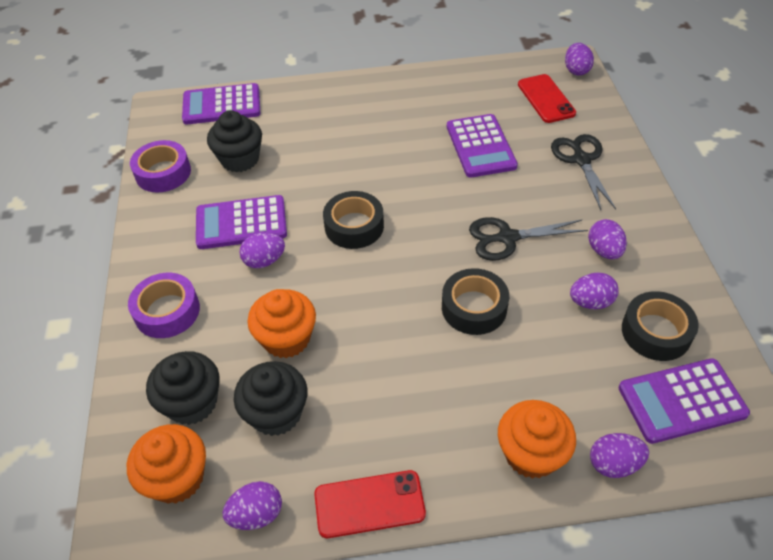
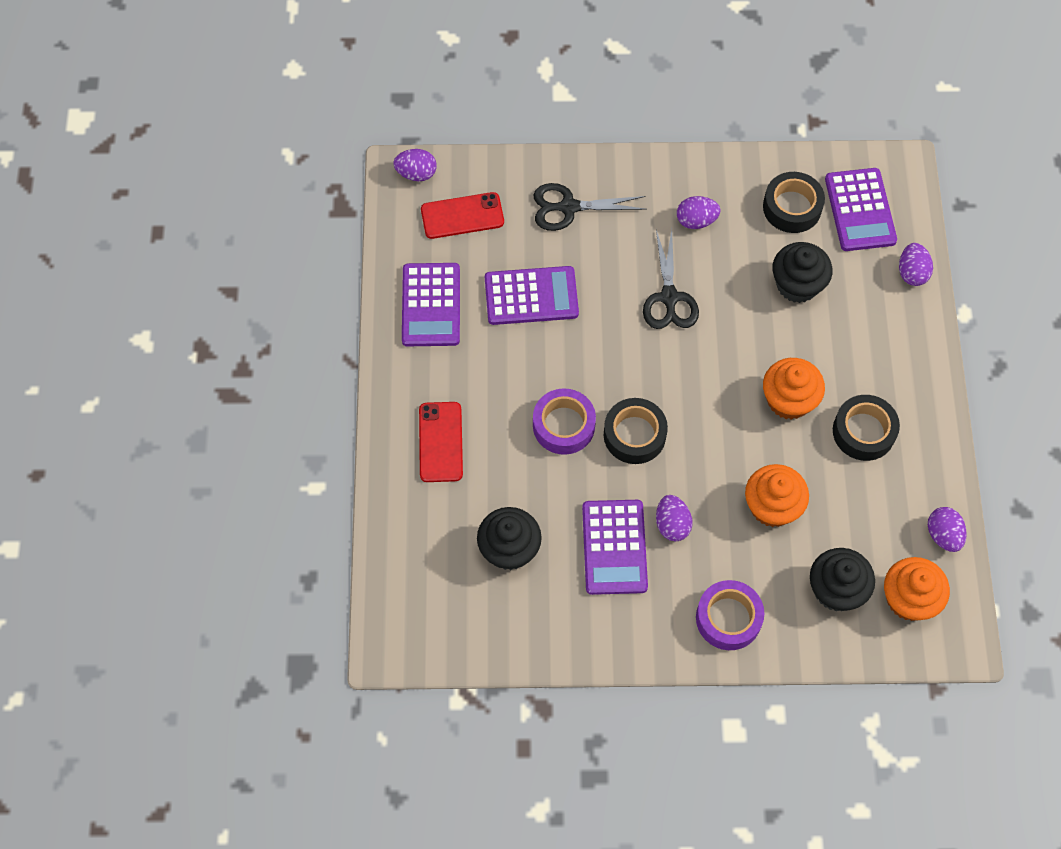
camera: 85 degrees left, 15 degrees up
purple tape [130,140,191,192] -> purple tape moved to [533,388,596,455]
purple calculator [182,83,260,125] -> purple calculator moved to [402,263,460,346]
black cupcake [234,361,308,436] -> black cupcake moved to [772,242,832,303]
red phone [314,470,426,538] -> red phone moved to [419,402,463,482]
black tape [442,268,509,335] -> black tape moved to [833,395,900,461]
orange cupcake [498,400,576,479] -> orange cupcake moved to [763,358,825,420]
purple egg [570,273,619,309] -> none

